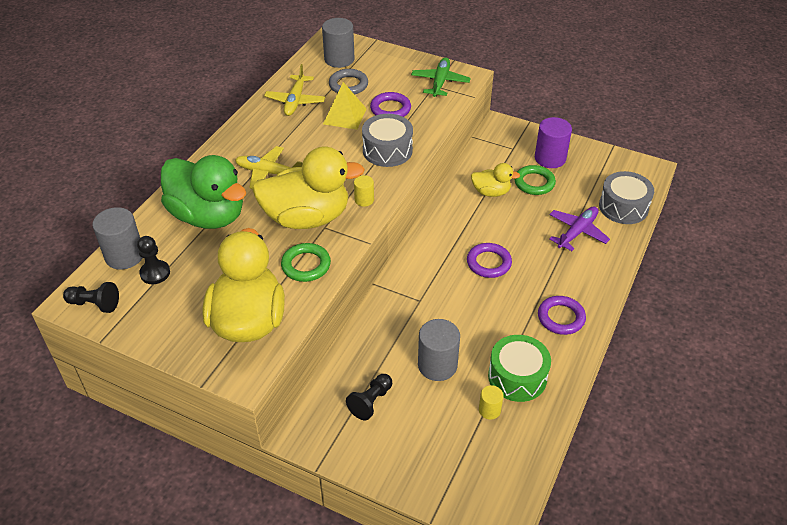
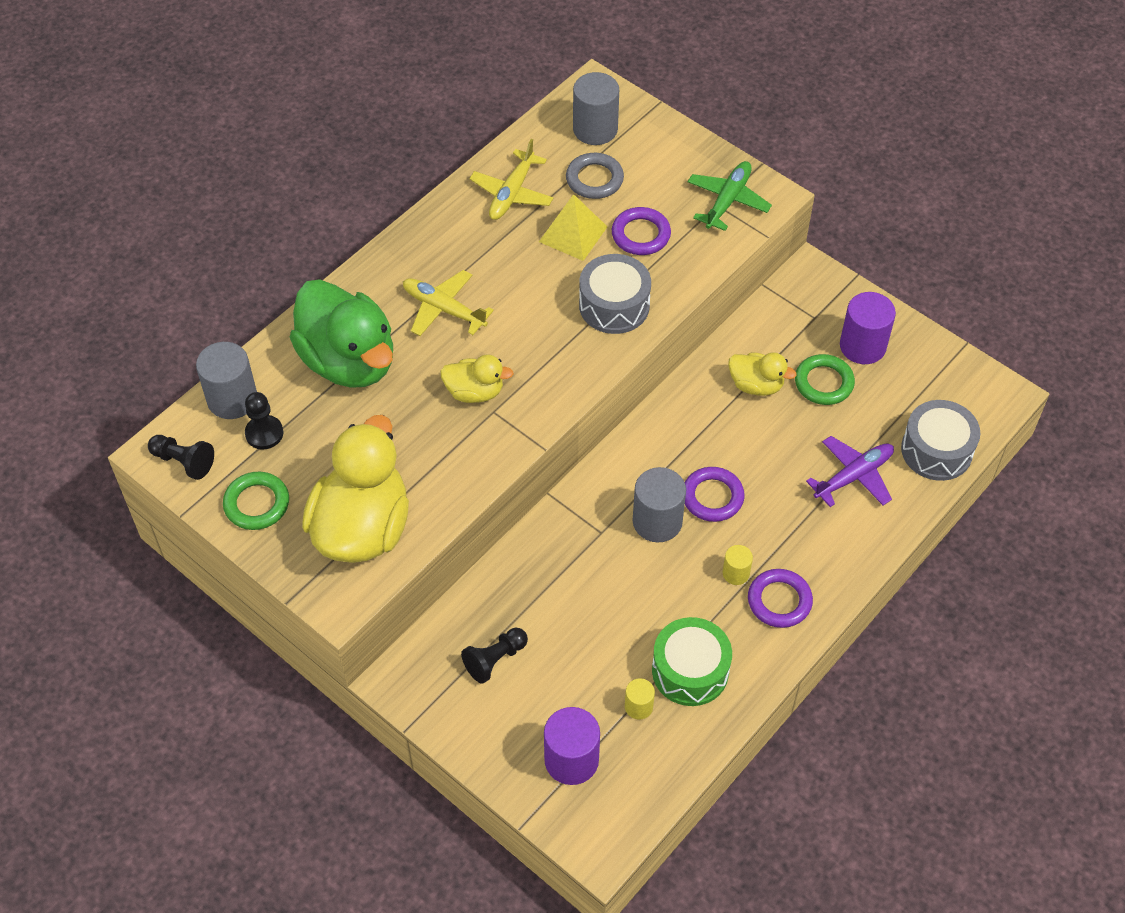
camera: 15 degrees right, 10 degrees up
yellow duck [252,147,365,229] -> yellow duck [440,355,514,403], size x0.50
green ring [281,243,331,282] -> green ring moved to [223,472,289,530]
yellow cylinder [354,175,374,207] -> yellow cylinder moved to [722,545,753,585]
grey cylinder [418,319,460,381] -> grey cylinder moved to [633,467,686,542]
none -> purple cylinder [544,707,600,785]

